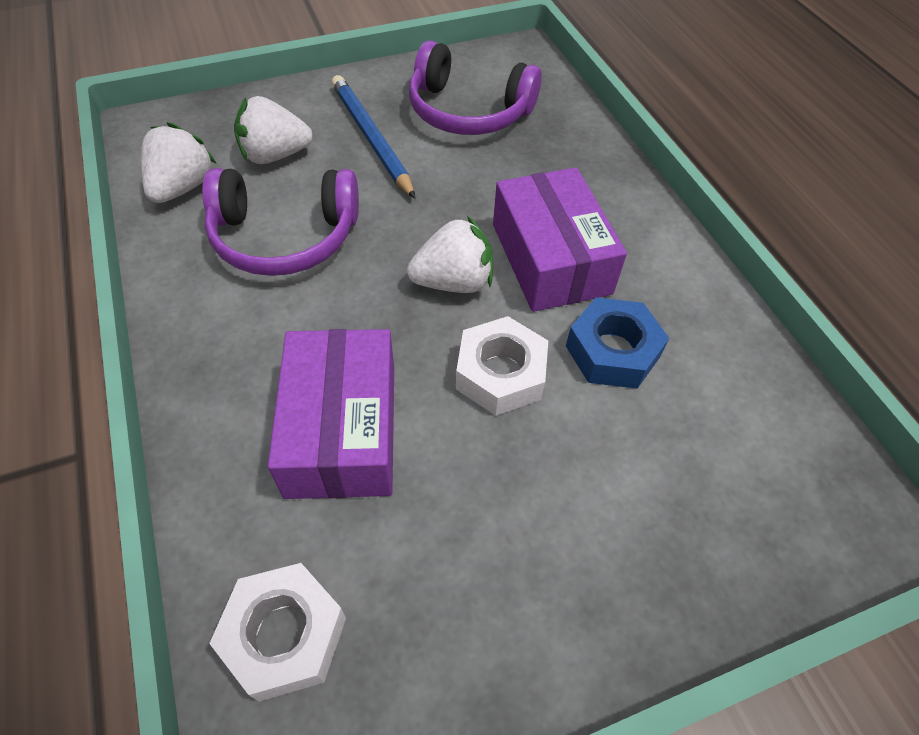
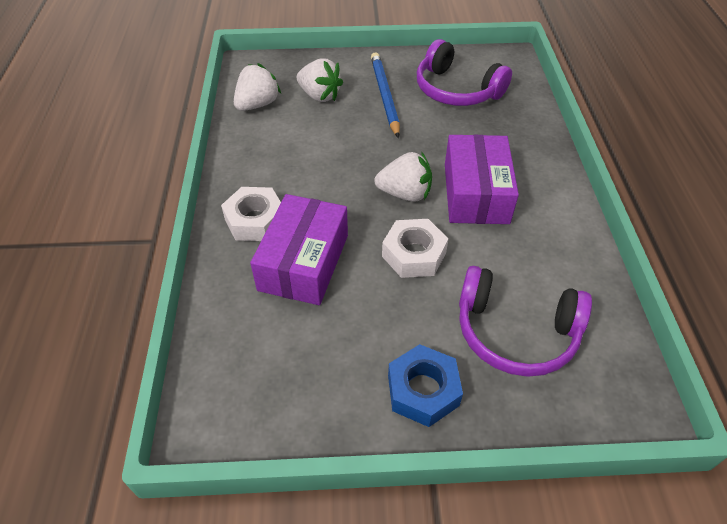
camera: 20 degrees right, 5 degrees down
purple headphones [202,168,359,276] -> purple headphones moved to [459,266,592,377]
white nut [209,563,346,702] -> white nut moved to [221,187,281,241]
white strawberry [234,96,313,164] -> white strawberry turned 150 degrees counterclockwise [297,58,343,102]
blue nut [566,297,669,389] -> blue nut moved to [388,344,463,427]

